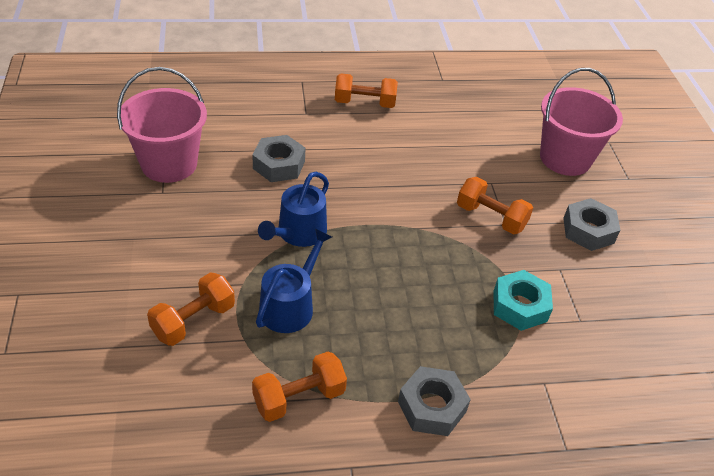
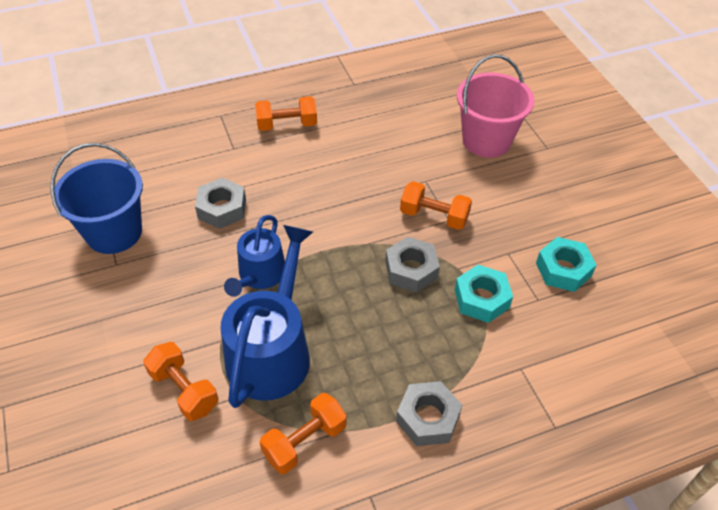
camera: 10 degrees left, 5 degrees up
pink bucket [117,67,207,183] -> blue bucket [50,143,143,254]
orange dumbbell [147,272,235,346] -> orange dumbbell turned 75 degrees counterclockwise [143,342,218,421]
blue watering can [256,229,332,333] -> blue watering can [221,225,313,408], size x1.62
grey nut [563,198,620,251] -> grey nut moved to [385,237,440,292]
none -> turquoise nut [536,237,596,292]

